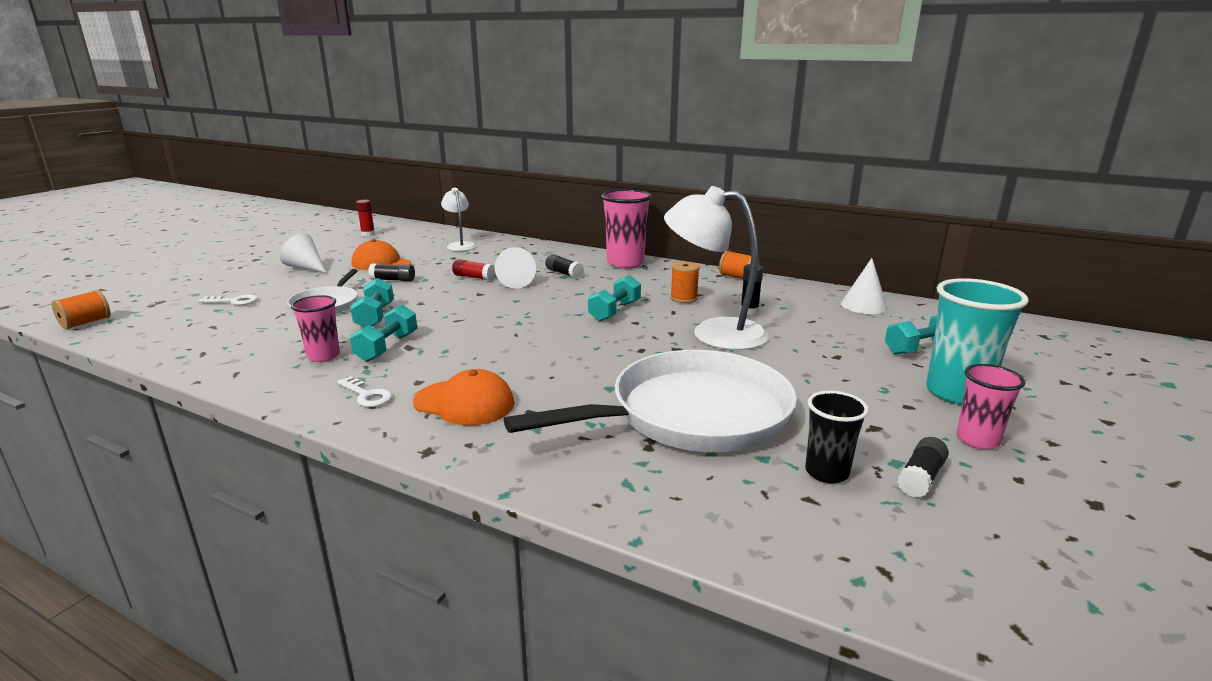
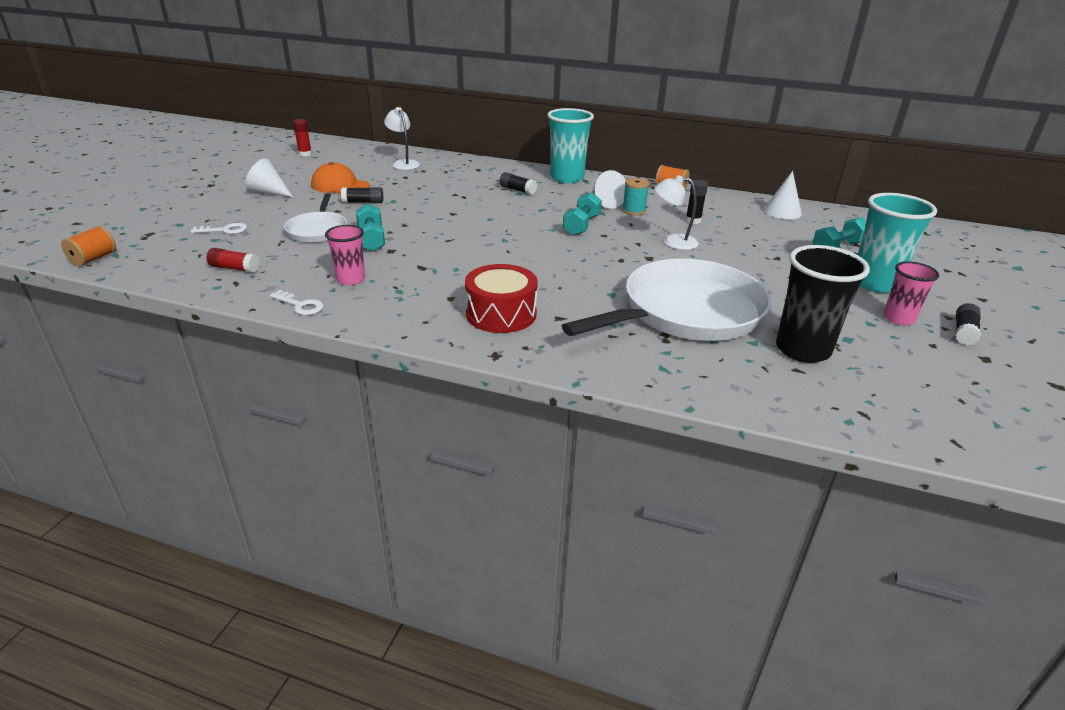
camera: 10 degrees left, 10 degrees up
white key [337,376,392,407] -> white key moved to [270,290,324,315]
turquoise dumbbell [350,304,417,362] -> none
orange cap [413,369,514,426] -> red drum [465,264,538,333]
red glue stick [452,259,495,280] -> red glue stick moved to [206,248,260,273]
white cone [495,247,536,289] -> white cone moved to [592,170,626,209]
pink cup [601,189,652,268] -> turquoise cup [547,108,594,183]
white lamp [664,186,768,350] -> white lamp [654,175,699,250], size x0.55
orange spool [670,261,700,303] -> turquoise spool [622,178,650,215]
black cup [805,390,869,484] -> black cup [776,245,870,363], size x1.68
black glue stick [897,437,949,498] -> black glue stick moved to [955,303,981,345]

